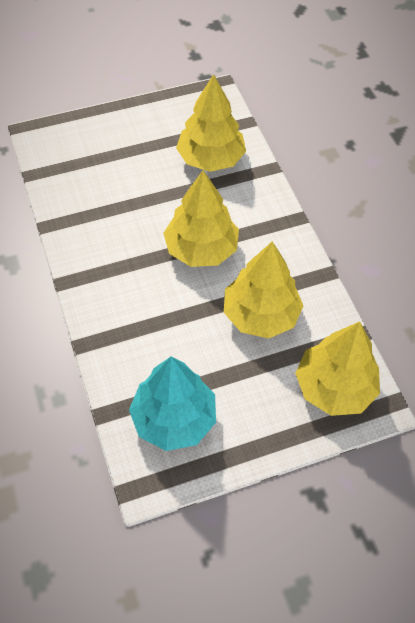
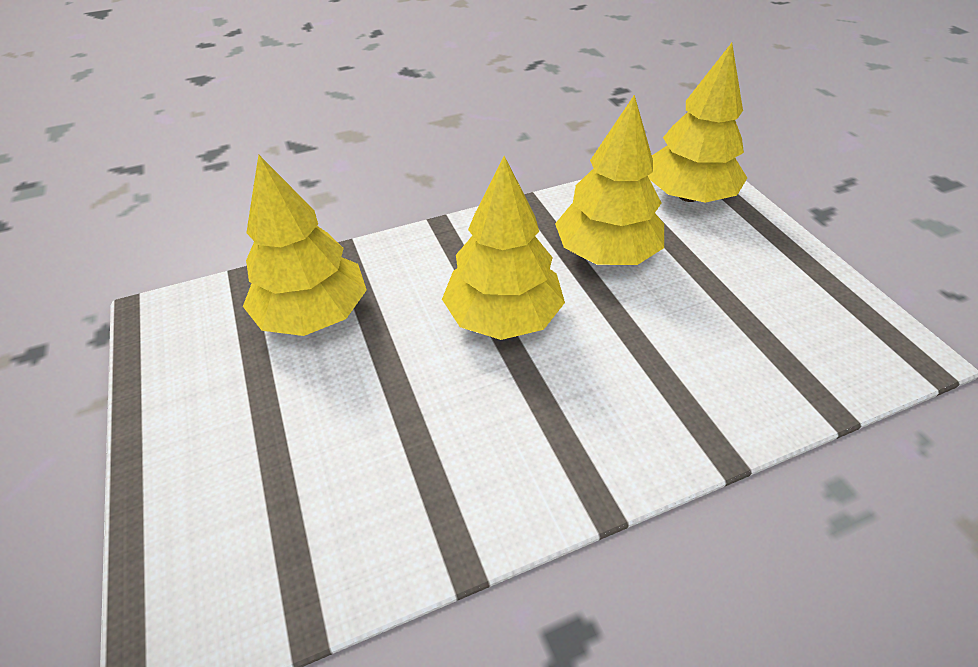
camera: 90 degrees left, 10 degrees down
turquoise tree [129,356,216,451] -> none

